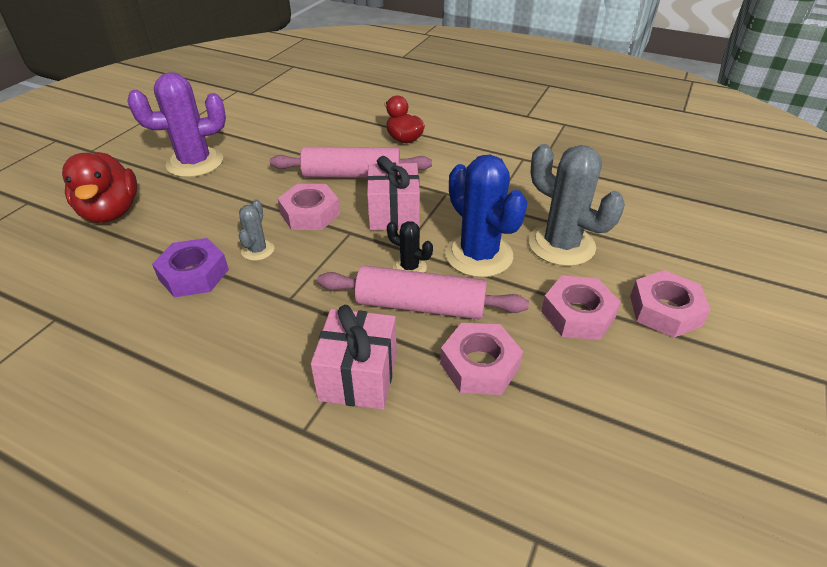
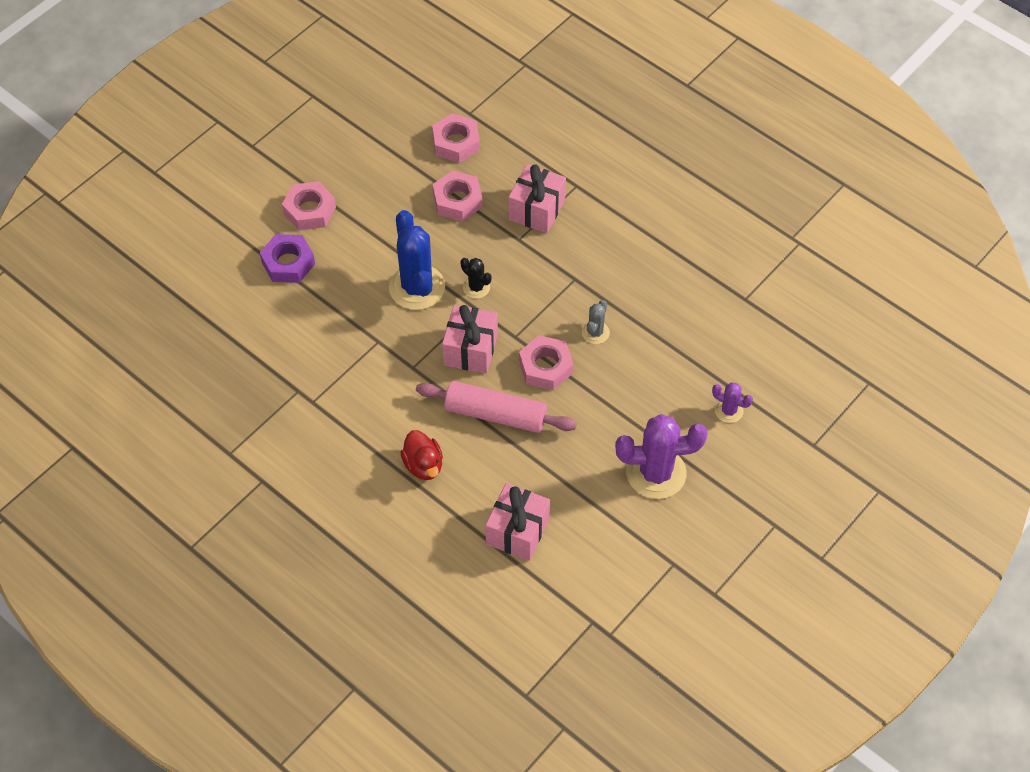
camera: 165 degrees left, 15 degrees up
red duck [62,152,137,223] -> purple cactus [712,382,753,423]
purple nut [152,238,229,297] -> purple nut moved to [260,234,315,283]
pink rolling pin [317,265,529,319] -> none
grey cactus [528,144,625,266] -> none
pink nut [541,275,621,340] -> pink nut moved to [432,113,480,163]
none -> pink gift [485,483,550,561]

